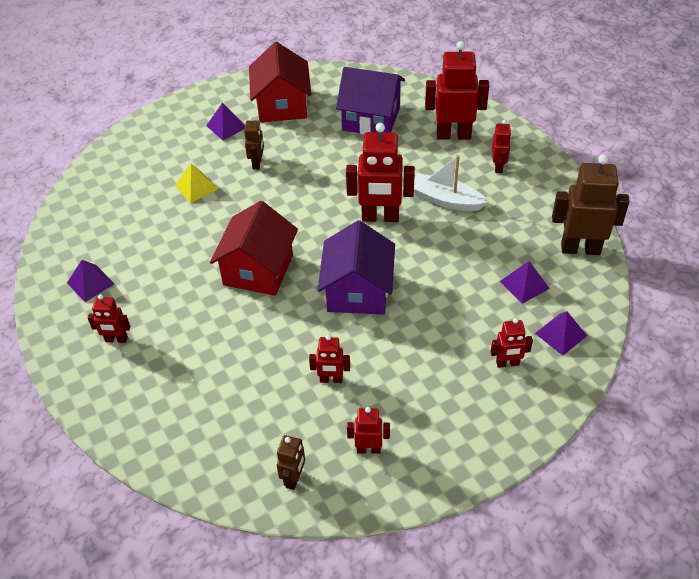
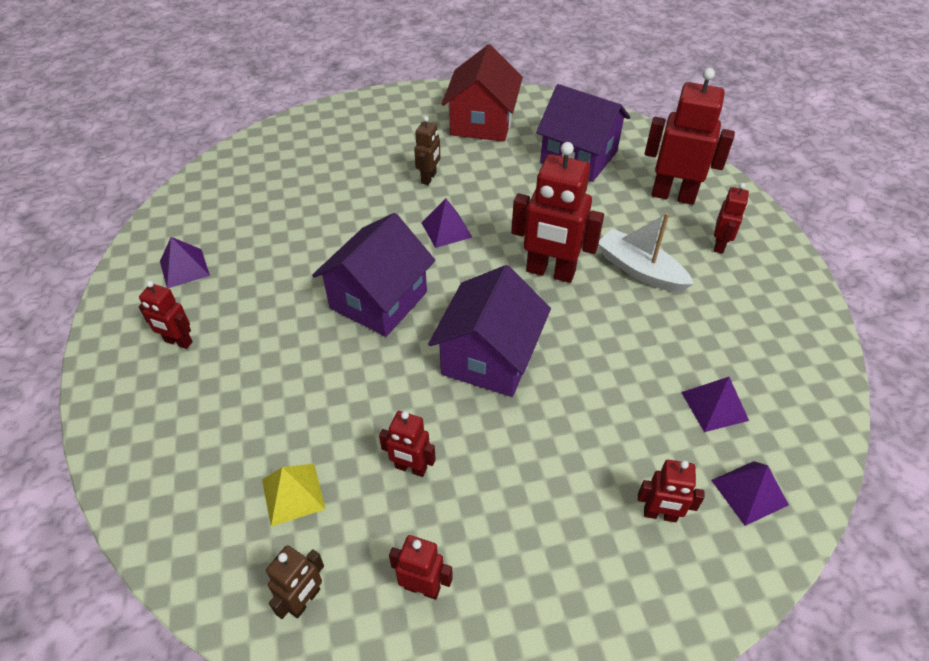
camera: 15 degrees right, 0 degrees up
yellow pyramid [175,163,218,203] -> yellow pyramid moved to [262,464,325,527]
purple pyramid [206,102,245,140] -> purple pyramid moved to [422,198,472,248]
red house [210,201,298,296] -> purple house [312,213,435,337]
brown robot [552,154,630,255] -> none

